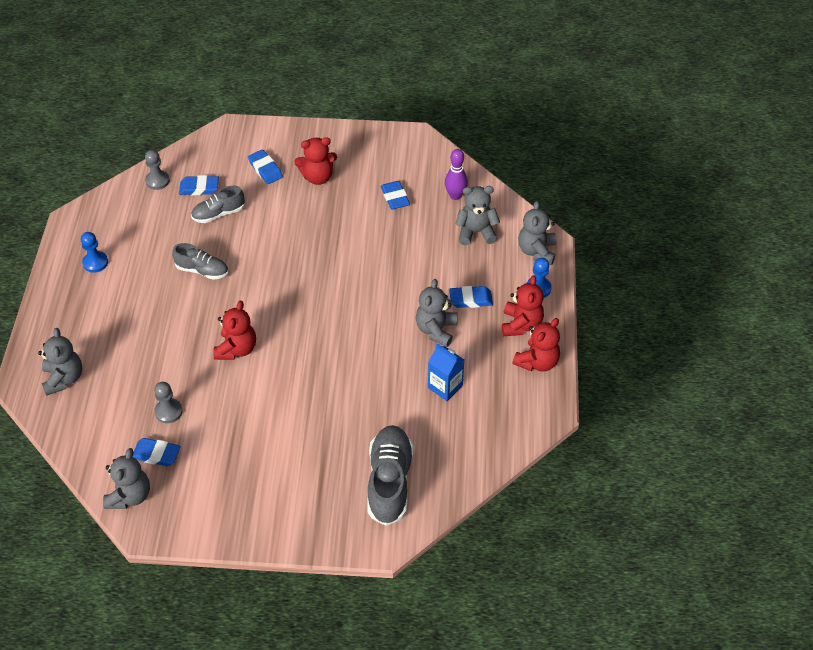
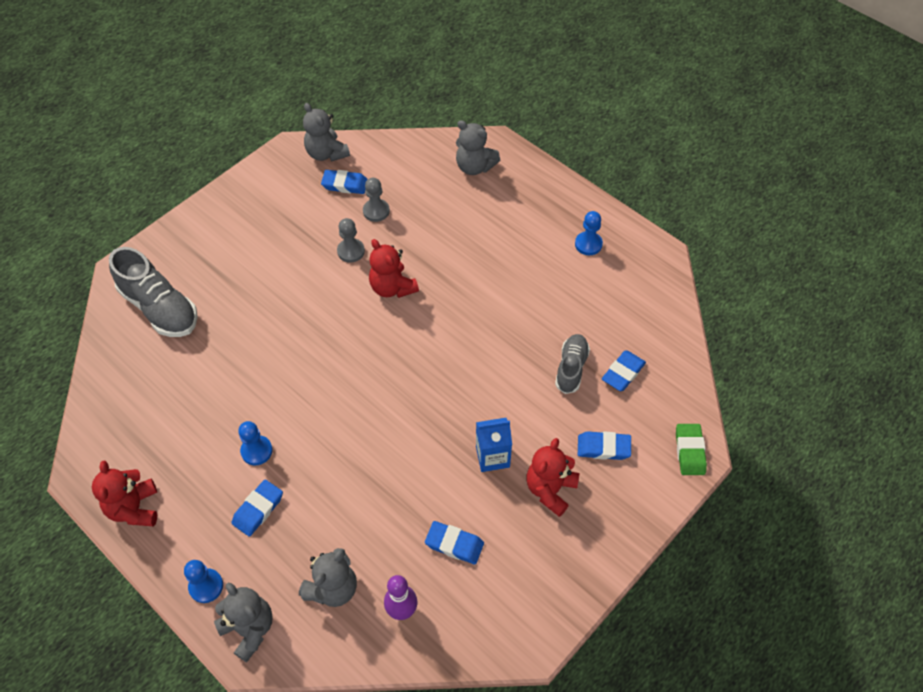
camera: 130 degrees right, 5 degrees up
blue eraser [133,438,181,466] -> blue eraser turned 45 degrees clockwise [321,170,368,194]
grey pawn [145,150,170,190] -> grey pawn moved to [337,218,365,263]
grey shoe [172,243,229,280] -> none
grey teddy bear [416,279,457,347] -> blue pawn [238,421,272,465]
blue carton [428,343,464,401] -> blue carton moved to [476,418,512,472]
red teddy bear [502,275,544,336] -> none
none -> green eraser [676,424,707,475]

